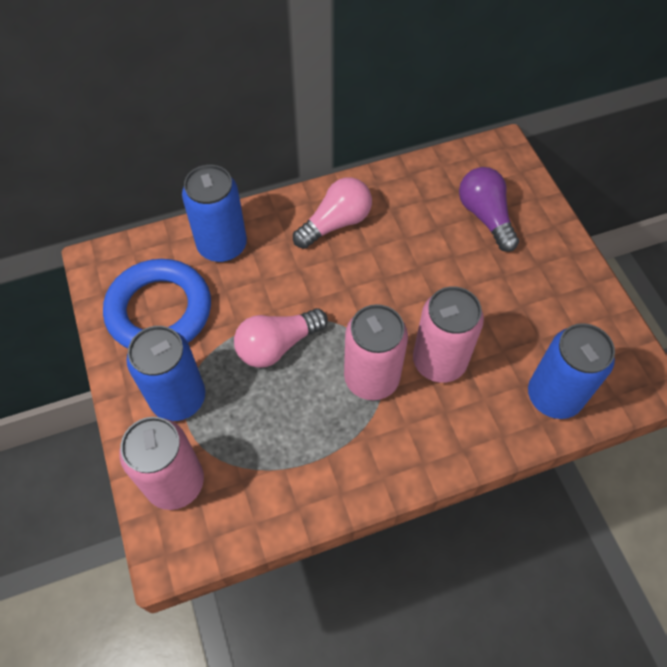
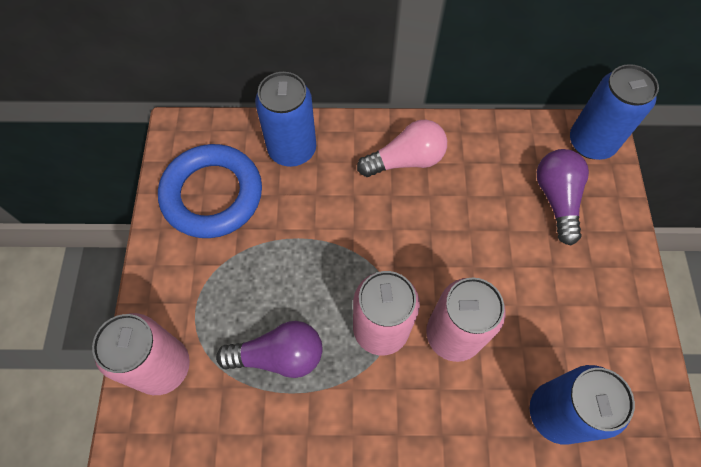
camera: 20 degrees right, 5 degrees up
blue can [126,326,205,421] -> blue can moved to [570,64,659,160]
pink light bulb [234,308,328,368] -> none
none -> purple light bulb [216,321,322,378]

